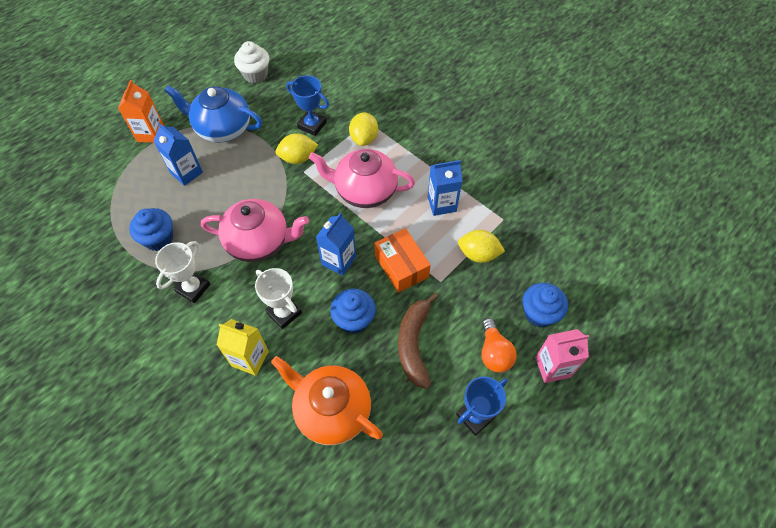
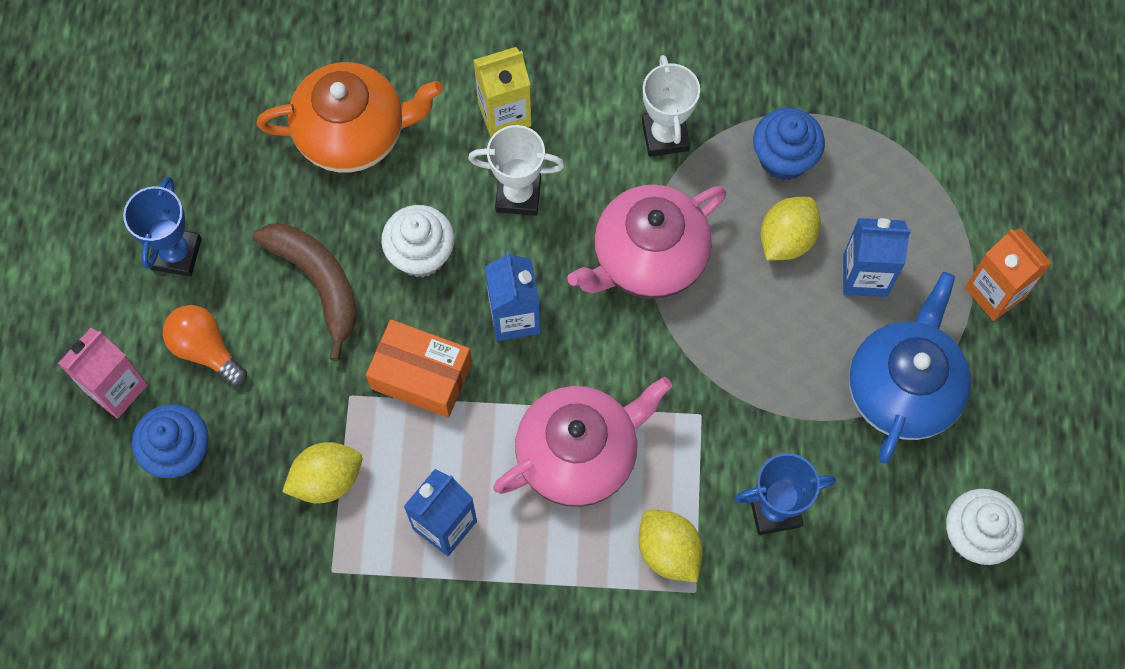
camera: 140 degrees right, 10 degrees up
blue teapot [164,85,262,143] -> blue teapot turned 45 degrees counterclockwise [849,272,971,463]
yellow lemon [275,133,318,164] -> yellow lemon moved to [760,197,821,261]
blue cupcake [330,289,376,334] -> white cupcake [381,205,455,278]

